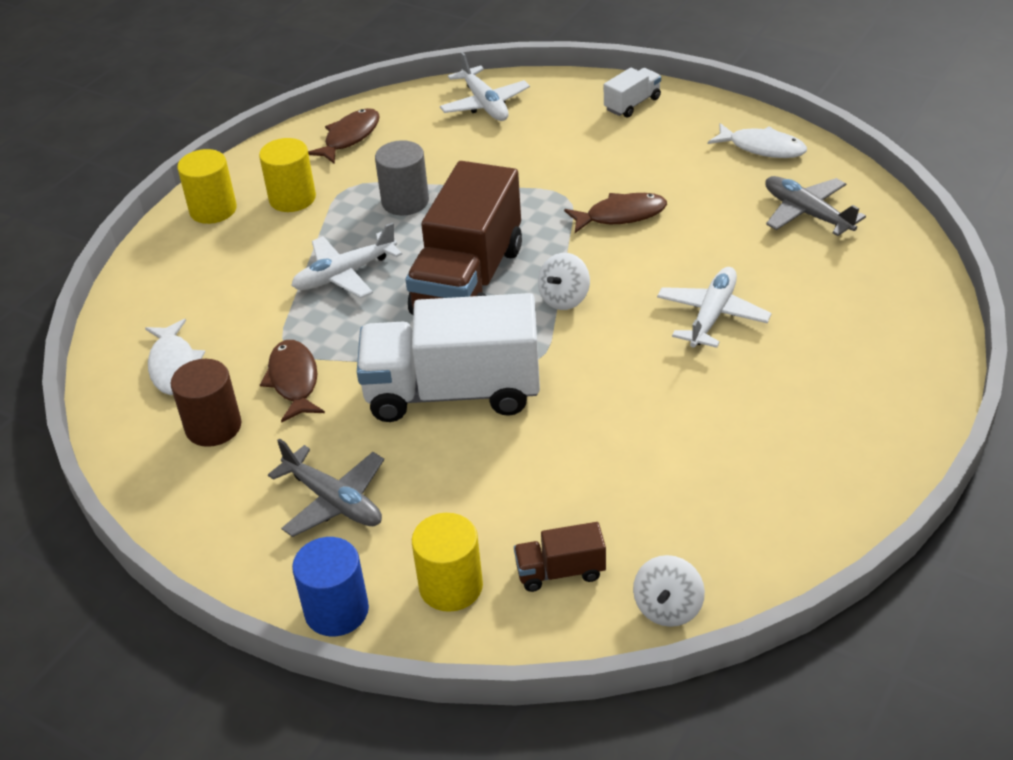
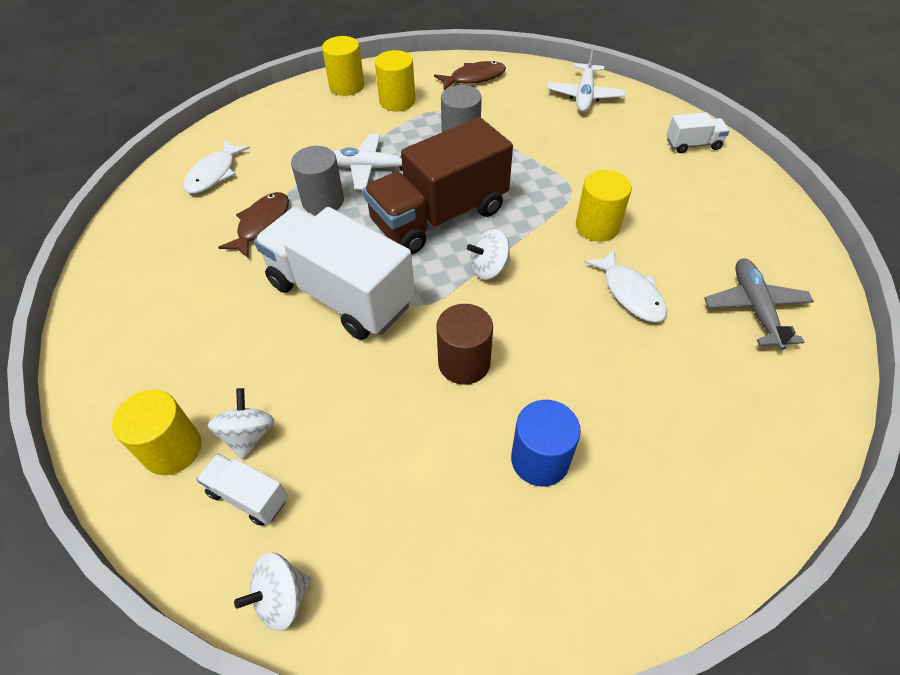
camera: 35 degrees right, 10 degrees up
brown cylinder [170,359,242,447] -> brown cylinder moved to [436,304,493,385]
grey plane [268,438,384,537] -> none
blue cylinder [292,537,369,636] -> blue cylinder moved to [511,400,581,487]
brown truck [514,522,606,592] -> white truck [196,454,288,526]
brown fish [564,193,667,233] -> yellow cylinder [576,170,632,242]
white plane [657,267,772,348] -> none
white fish [708,123,807,158] -> white fish moved to [584,249,667,322]
none -> white spinning top [208,388,274,459]
none -> grey cylinder [291,146,344,215]

